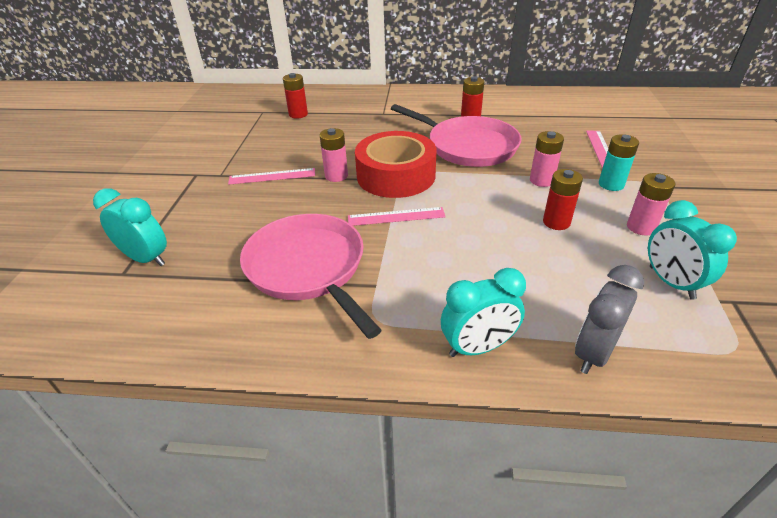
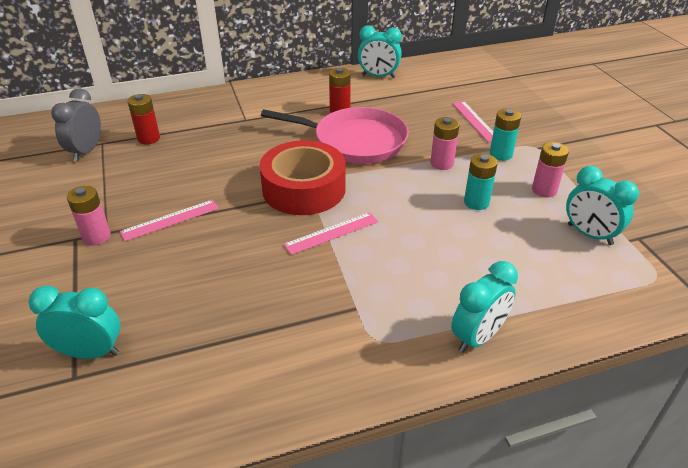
camera: 25 degrees left, 0 degrees up
pink pan [240,214,382,339] -> none
pink battery [320,128,348,182] -> pink battery moved to [67,186,111,246]
red battery [543,169,583,230] -> turquoise battery [464,153,498,210]
grey clock [575,265,644,374] -> grey clock moved to [51,88,101,161]
none -> turquoise clock [358,25,402,78]

